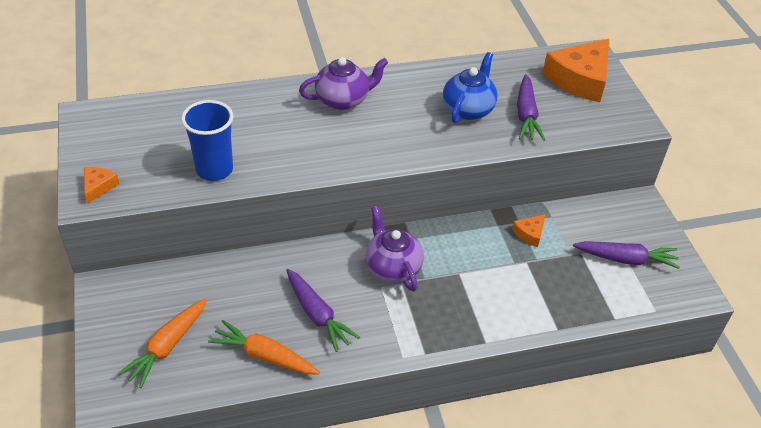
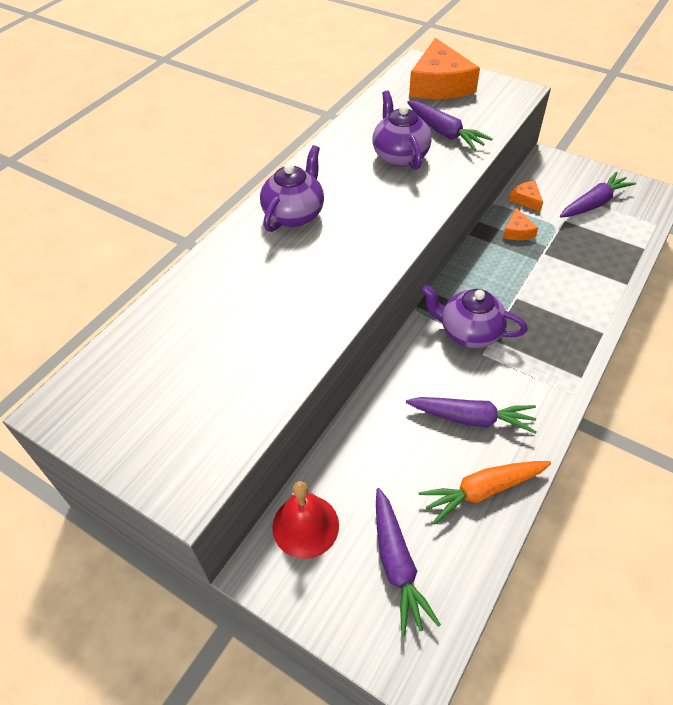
camera: 40 degrees left, 5 degrees up
orange cheese [84,167,119,204] -> orange cheese moved to [509,181,543,212]
orange carrot [117,298,207,388] -> purple carrot [376,488,441,636]
blue cup [181,100,233,181] -> none
blue teapot [443,52,498,123] -> purple teapot [373,91,432,170]
none -> red bell [272,481,339,559]

